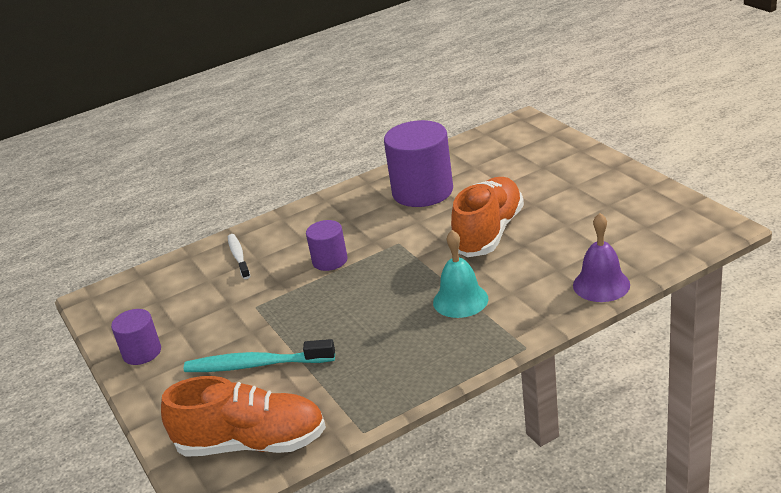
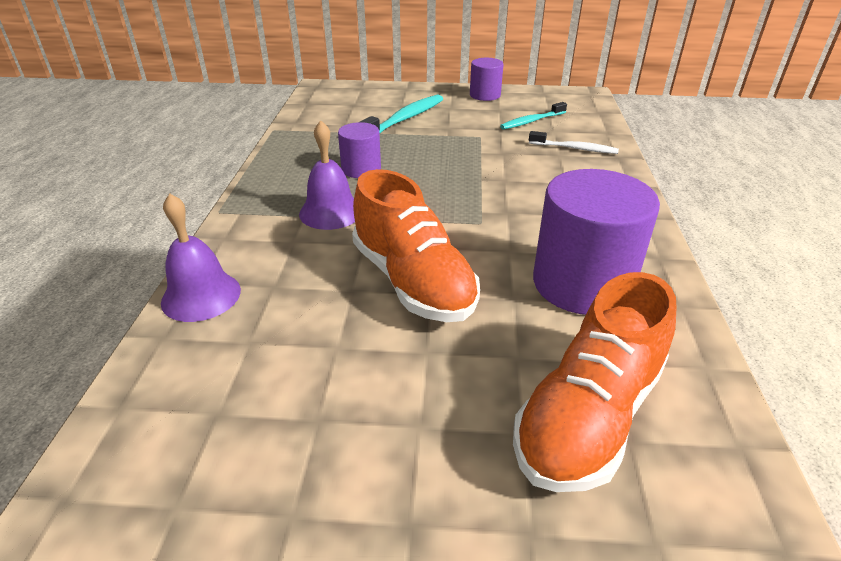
camera: 120 degrees right, 5 degrees up
orange shoe [161,376,326,457] -> orange shoe moved to [513,272,677,492]
purple cylinder [306,220,348,271] -> purple cylinder moved to [338,122,381,178]
turquoise bell [433,230,488,318] -> purple bell [299,120,355,230]
none -> turquoise toothbrush [500,102,567,129]

